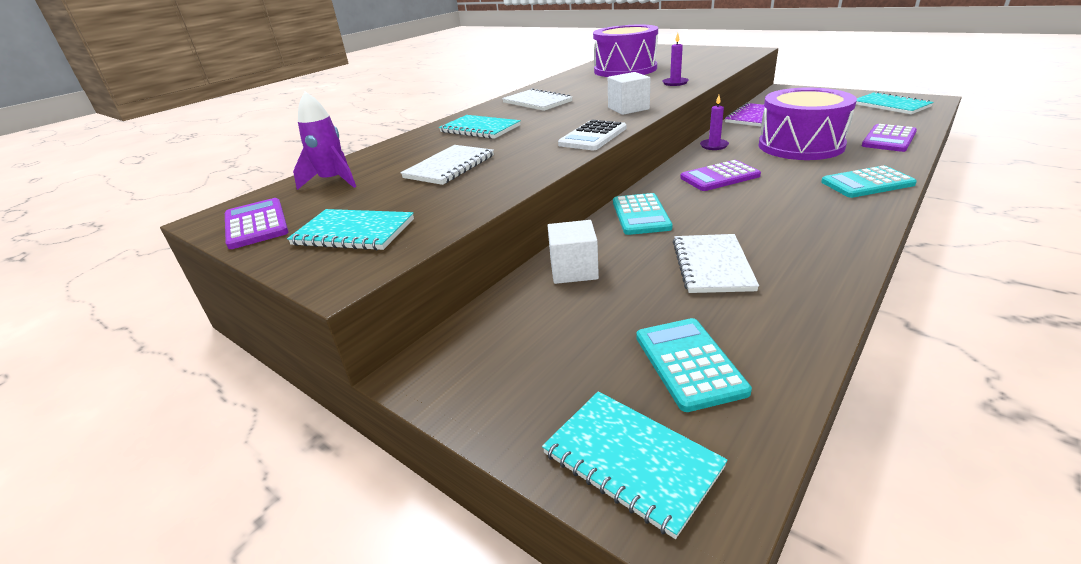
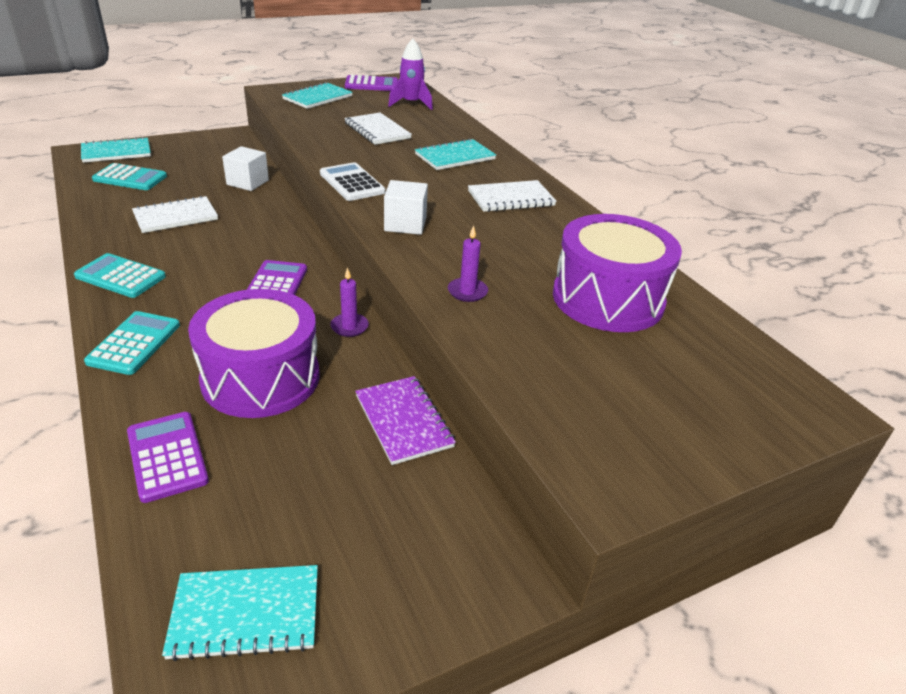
camera: 110 degrees right, 5 degrees up
turquoise calculator [613,193,673,235] -> turquoise calculator moved to [74,253,166,298]
white notebook [673,234,759,293] -> white notebook turned 60 degrees counterclockwise [132,196,218,233]

